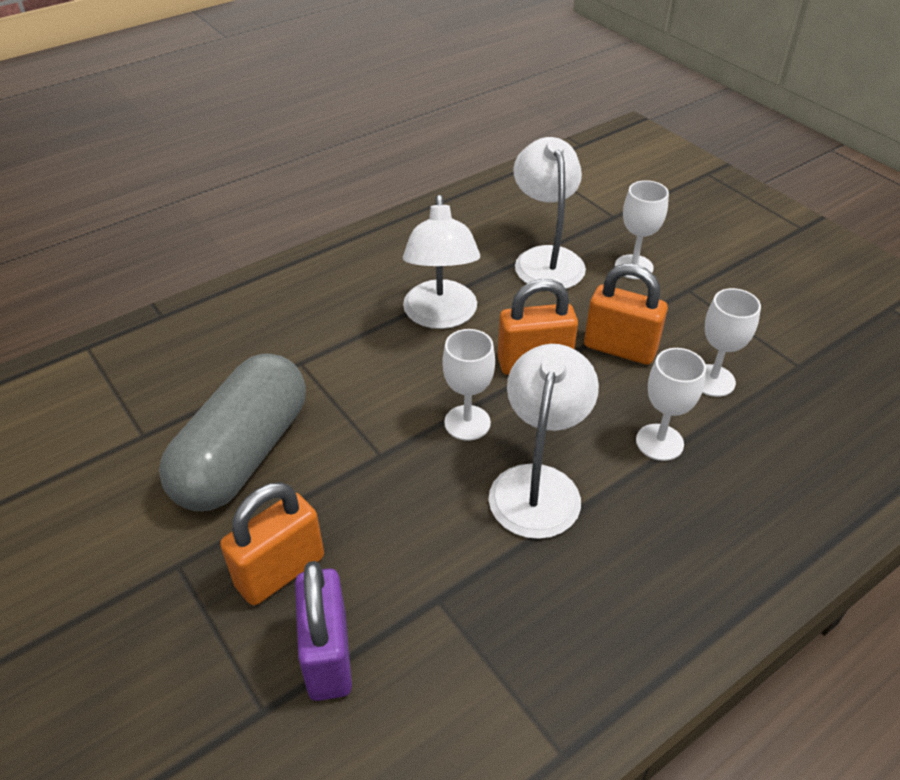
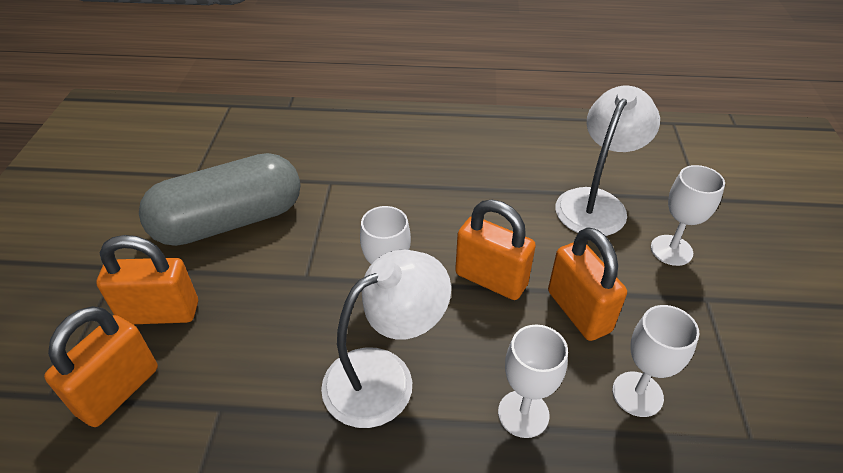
camera: 40 degrees right, 0 degrees up
purple padlock [295,561,352,701] -> orange padlock [44,306,158,427]
white lamp [403,195,480,329] -> none

